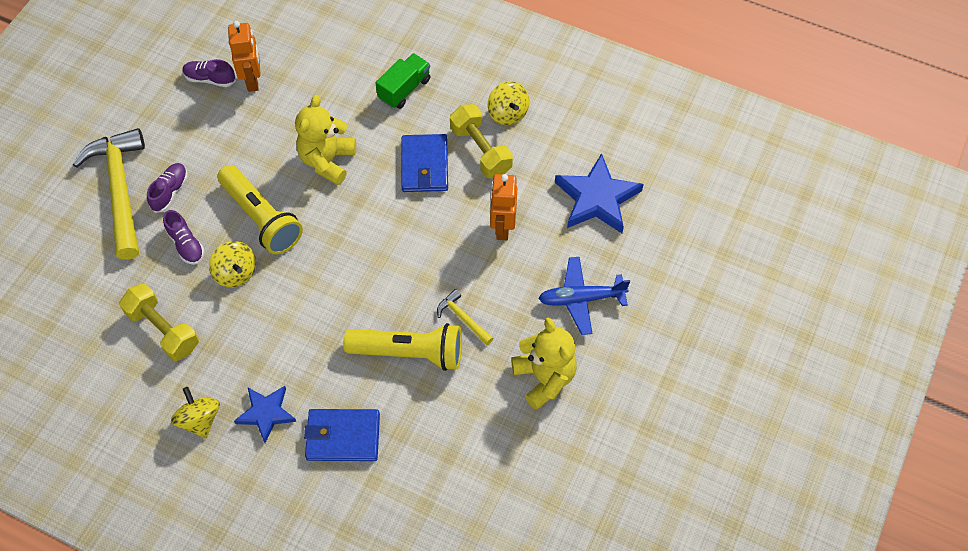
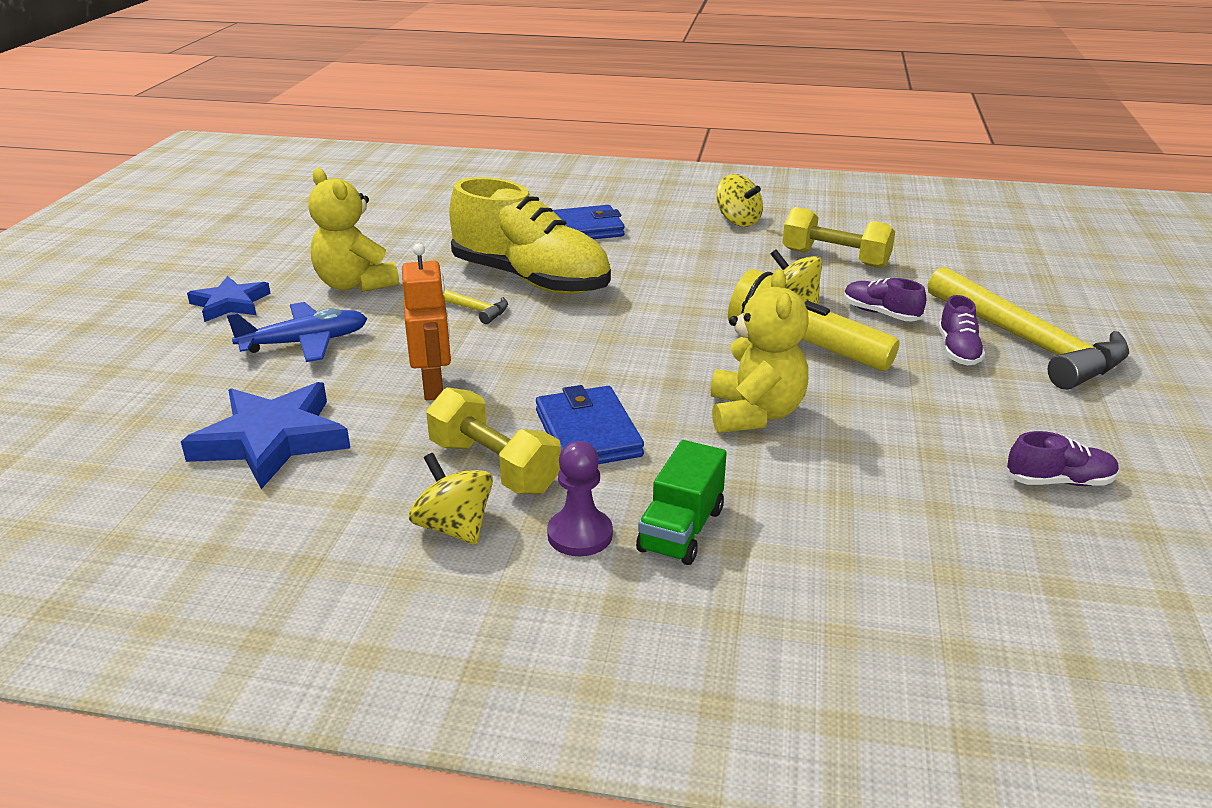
camera: 165 degrees right, 30 degrees down
orange robot [228,21,261,92] -> none
blue star [234,386,296,443] -> blue star moved to [187,276,271,322]
yellow flashlight [343,323,462,371] -> yellow shoe [449,177,611,294]
none -> purple pawn [547,441,613,556]

